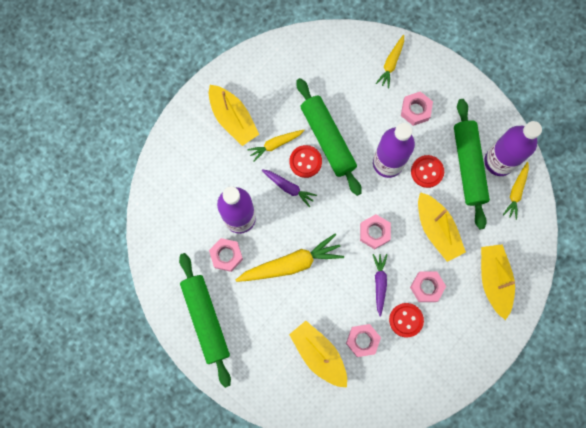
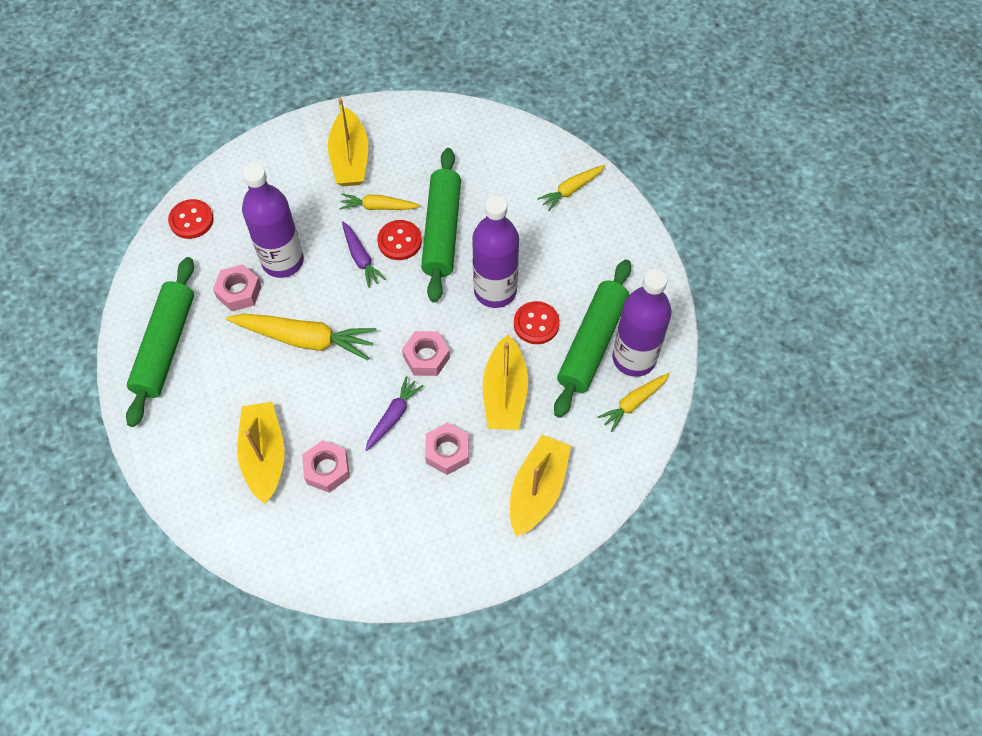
camera: 30 degrees right, 15 degrees down
red button [389,303,424,337] -> red button moved to [168,199,214,239]
pink nut [401,91,433,126] -> none

